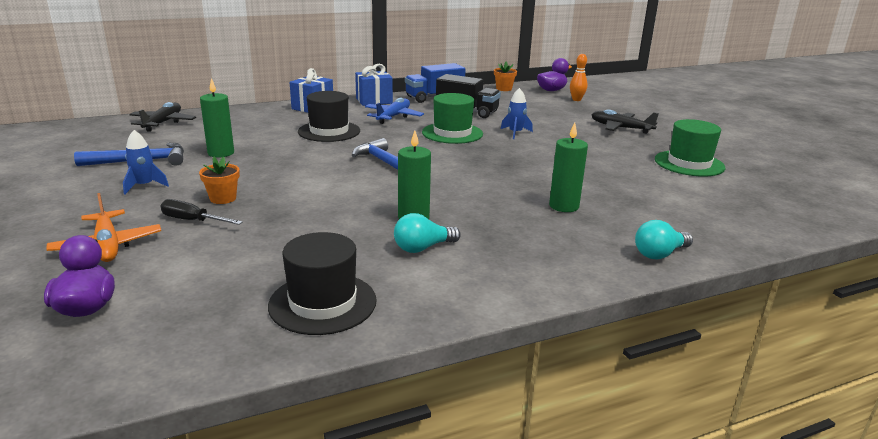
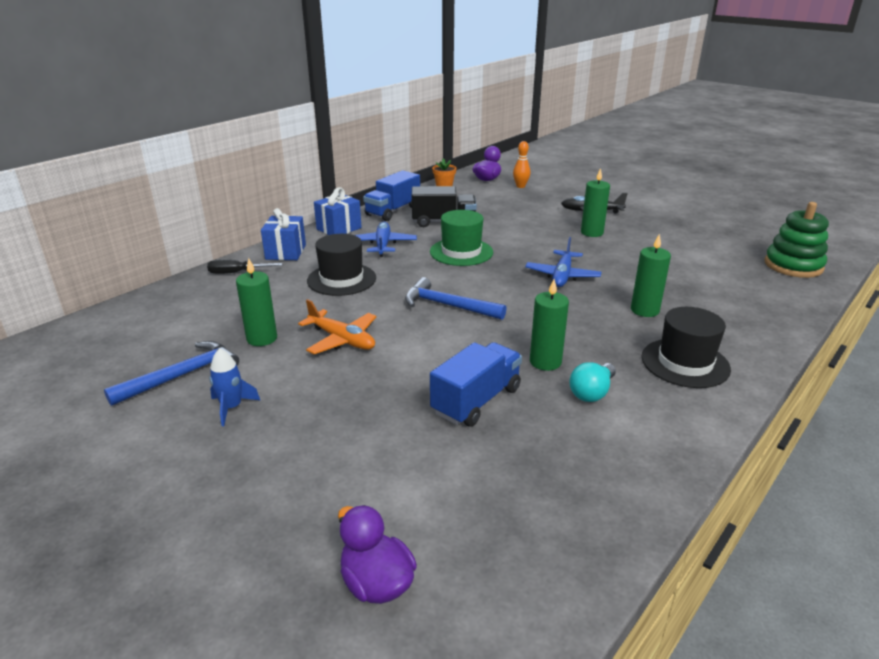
camera: 25 degrees left, 5 degrees up
orange plane [46,193,161,262] -> orange plane moved to [298,299,376,354]
black plane [129,102,196,132] -> none
black screwdriver [161,199,243,225] -> black screwdriver moved to [207,259,283,274]
orange flower pot [199,156,240,204] -> none
black hat [268,232,377,335] -> black hat moved to [642,307,731,388]
blue rocket [501,88,533,139] -> none
turquoise light bulb [635,220,693,259] -> none
green hat [655,119,725,176] -> none
none -> blue truck [430,342,522,427]
none -> blue plane [525,237,601,287]
none -> green candle [581,168,610,237]
none -> green stacking toy [764,202,829,278]

